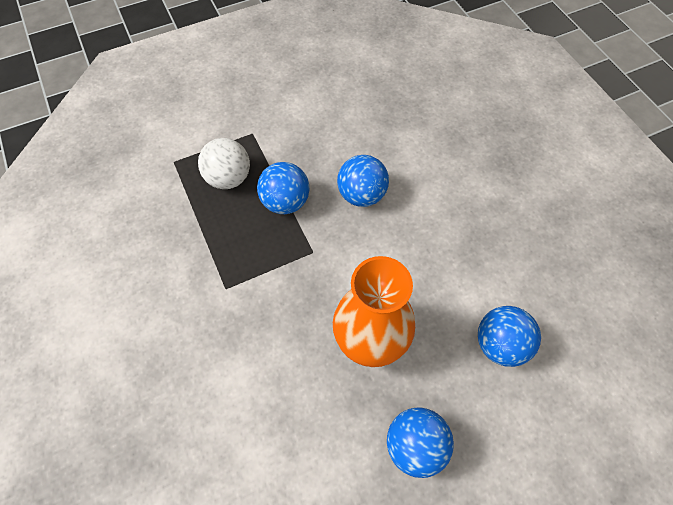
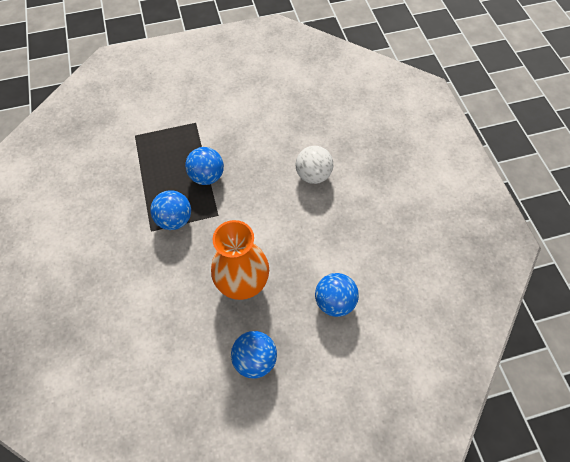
camera: 10 degrees right, 0 degrees up
white ball [198,138,250,189] -> white ball moved to [296,146,333,184]
blue ball [337,155,389,207] -> blue ball moved to [150,190,191,230]

